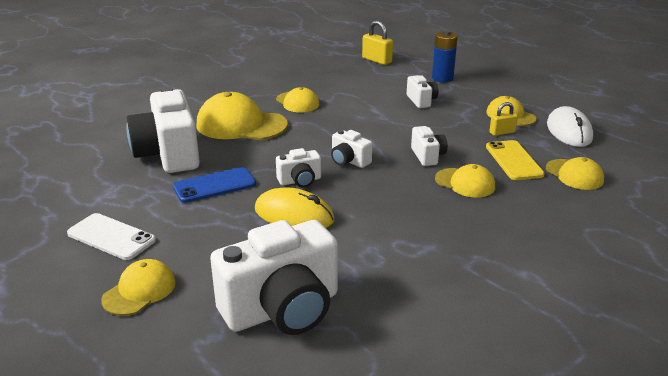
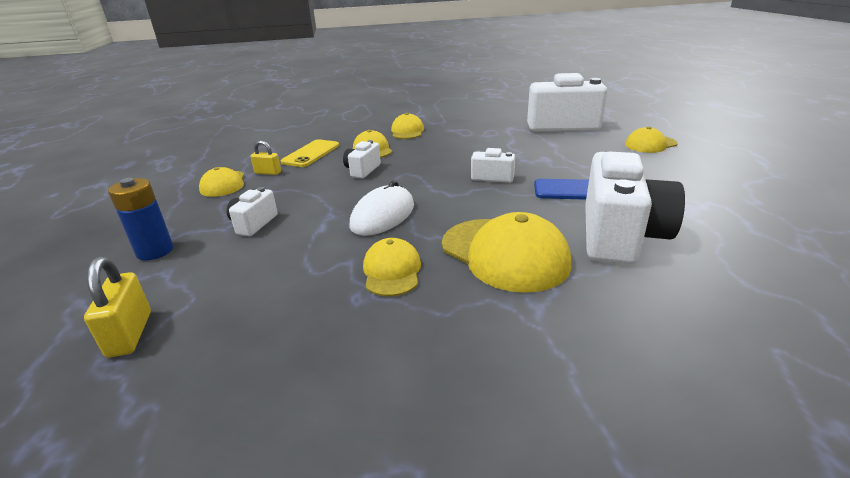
camera: 145 degrees left, 0 degrees up
white phone [67,213,156,260] -> none
yellow mouse [255,187,335,228] -> none
white camera [331,129,372,168] -> none
yellow cap [546,157,604,190] -> yellow cap moved to [391,113,424,139]
white mouse [547,106,593,147] -> white mouse moved to [349,180,414,236]

